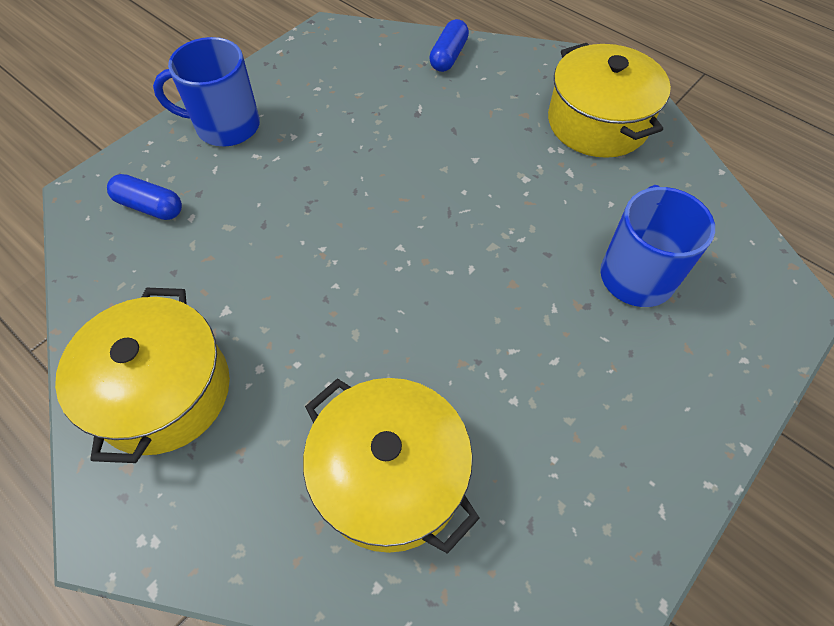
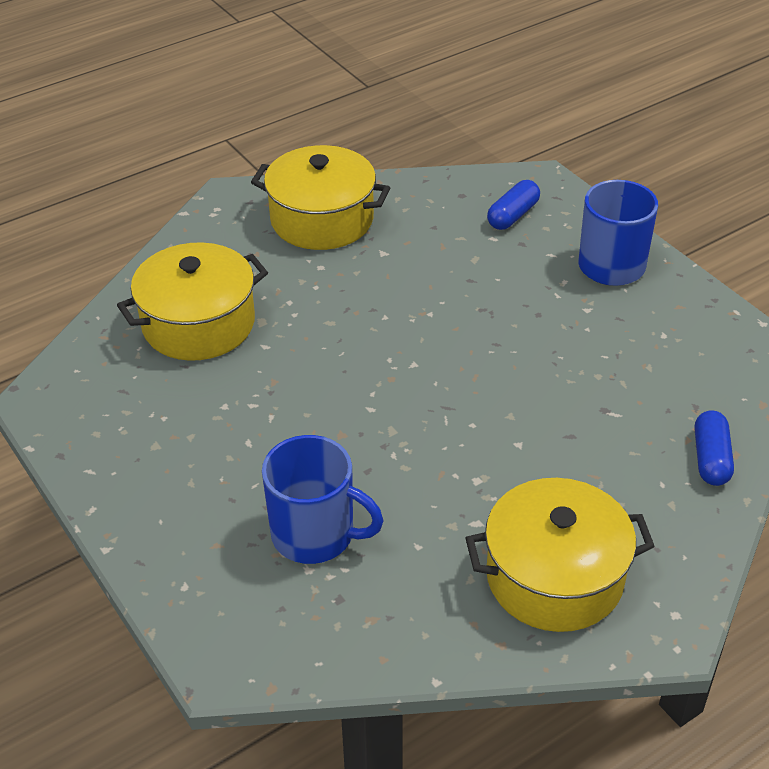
camera: 105 degrees right, 15 degrees down
blue capsule [429,19,469,72] -> blue capsule turned 60 degrees clockwise [695,410,734,486]

